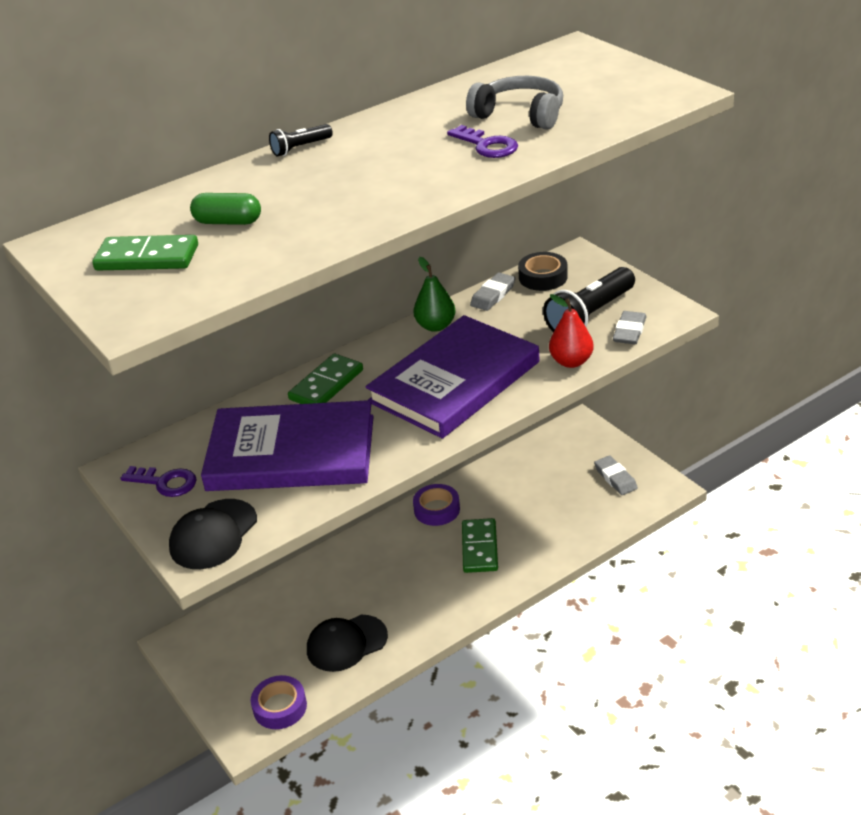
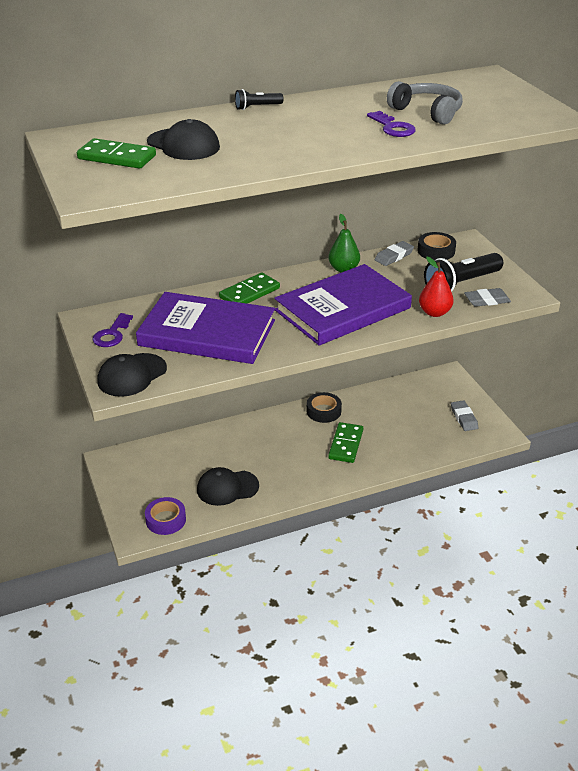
camera: 10 degrees right, 0 degrees up
purple key [120,466,197,497] -> purple key turned 75 degrees clockwise [92,313,133,347]
green capsule [190,193,261,225] -> black cap [147,119,220,160]
purple tape [413,484,460,526] -> black tape [307,392,342,423]
grey eraser [613,311,646,344] -> grey eraser turned 45 degrees clockwise [464,288,511,307]

